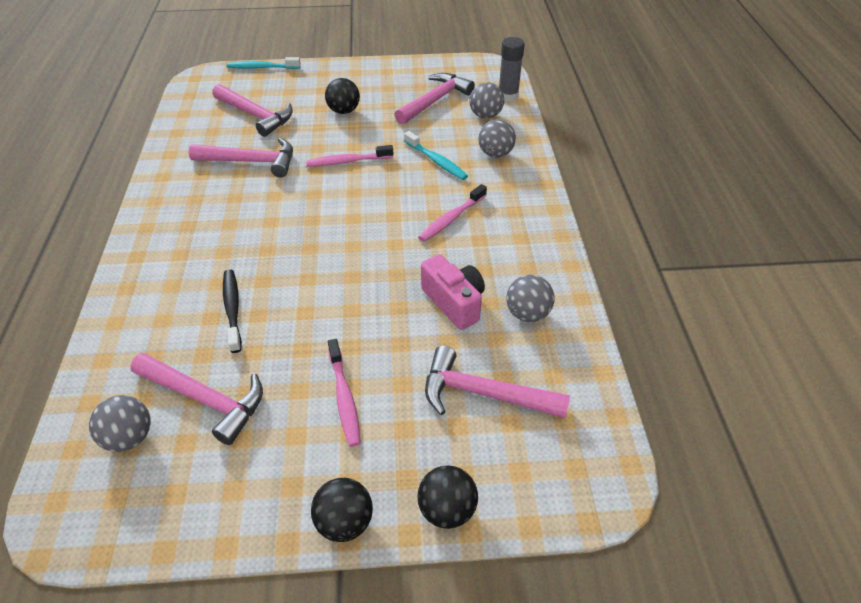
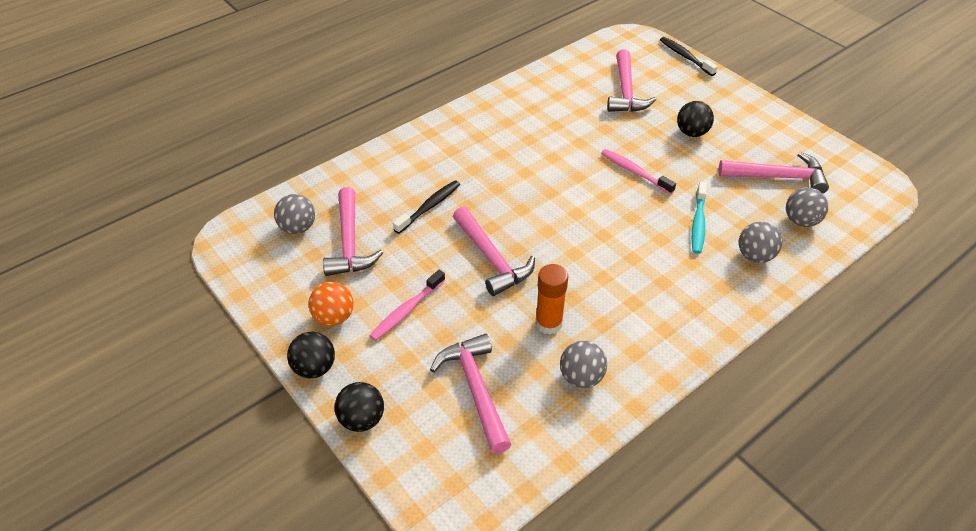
camera: 55 degrees right, 0 degrees up
pink hammer [189,138,293,177] -> pink hammer moved to [453,207,535,296]
turquoise toothbrush [227,57,301,69] -> black toothbrush [660,37,718,76]
pink toothbrush [418,184,487,242] -> none
pink camera [421,254,485,330] -> orange glue stick [535,264,568,335]
grey glue stick [499,37,525,101] -> none
none -> orange ball [308,282,354,326]

